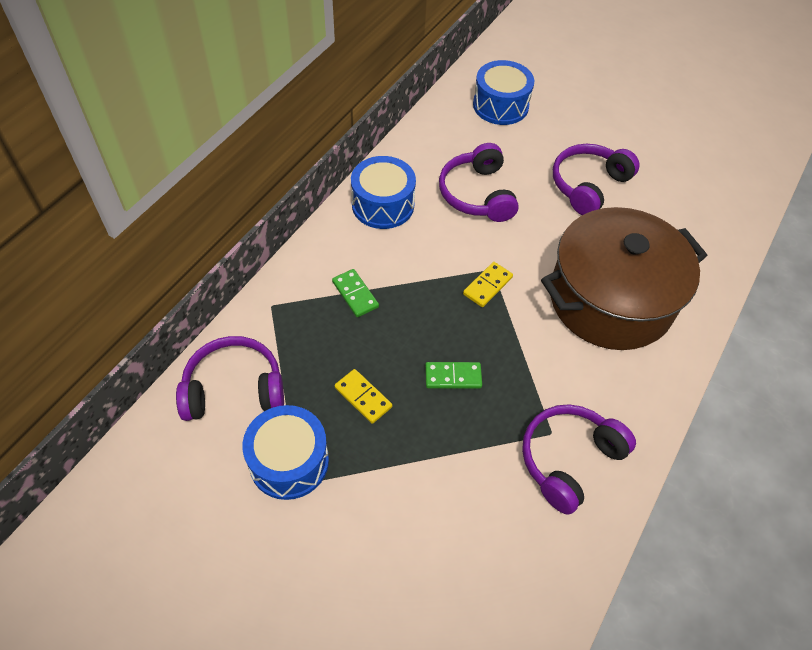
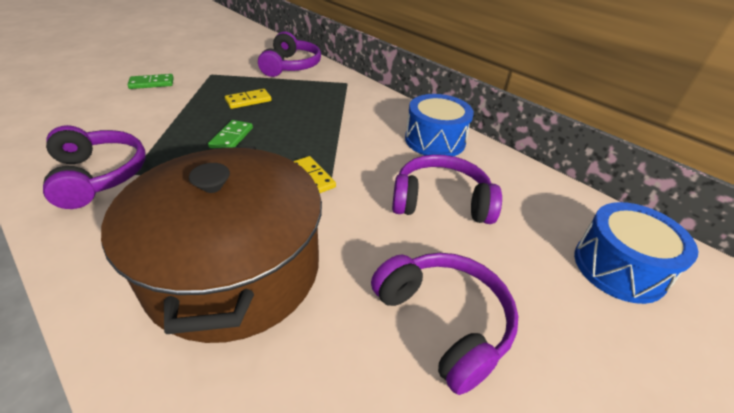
camera: 105 degrees right, 15 degrees down
blue drum [242,405,329,500] -> none
green domino [332,269,379,317] -> green domino moved to [127,74,174,89]

